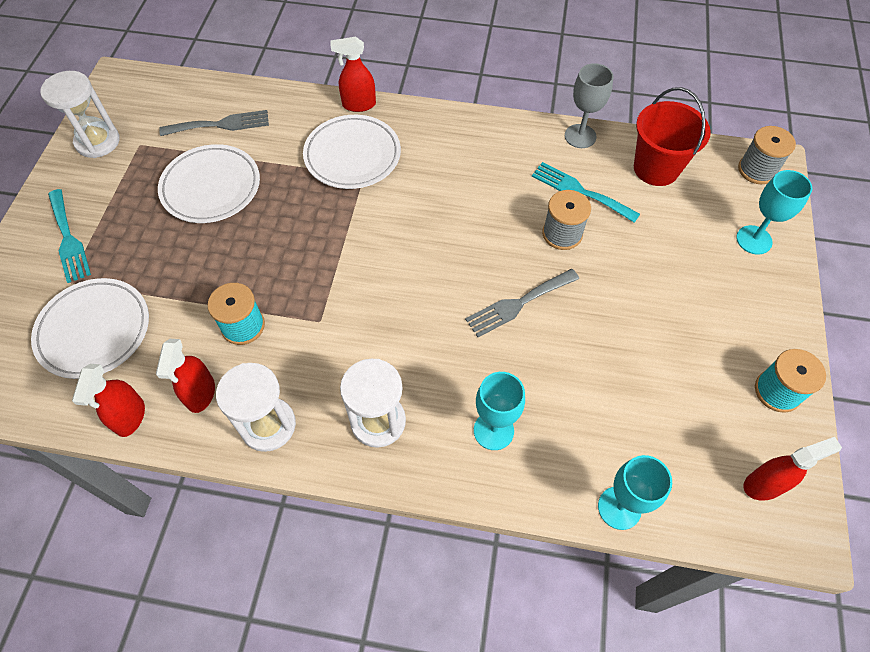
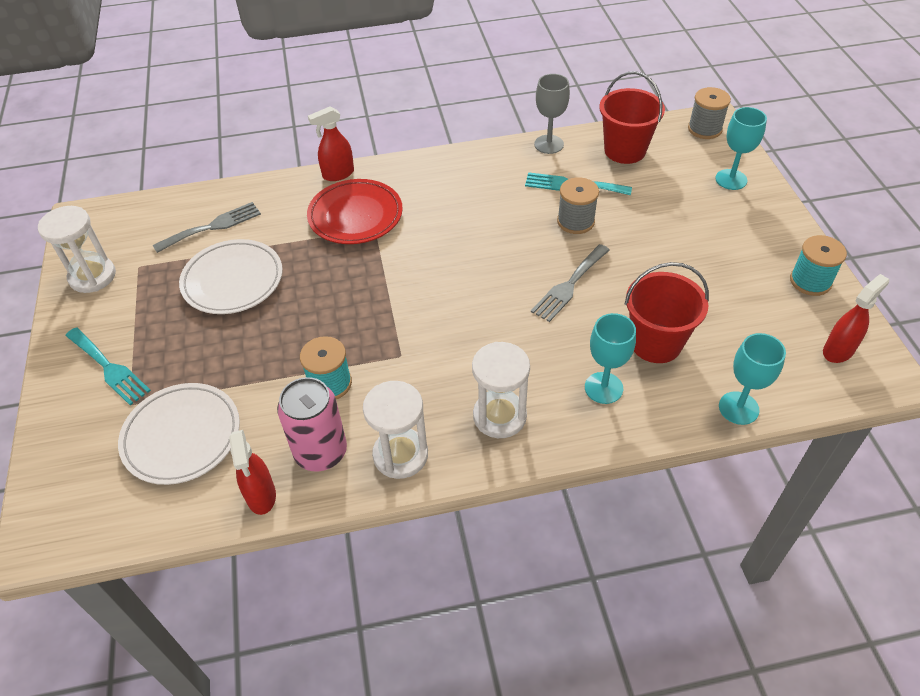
camera: 20 degrees left, 10 degrees down
red spray bottle [156,339,215,413] -> pink can [277,377,347,471]
white plate [303,115,401,189] -> red plate [307,179,403,244]
none -> red bucket [625,262,709,363]

